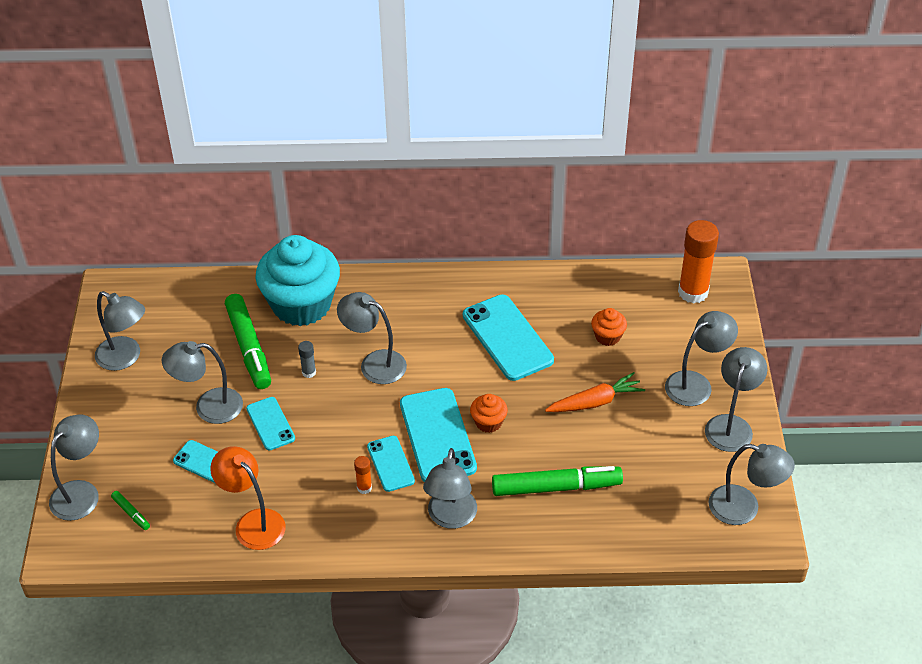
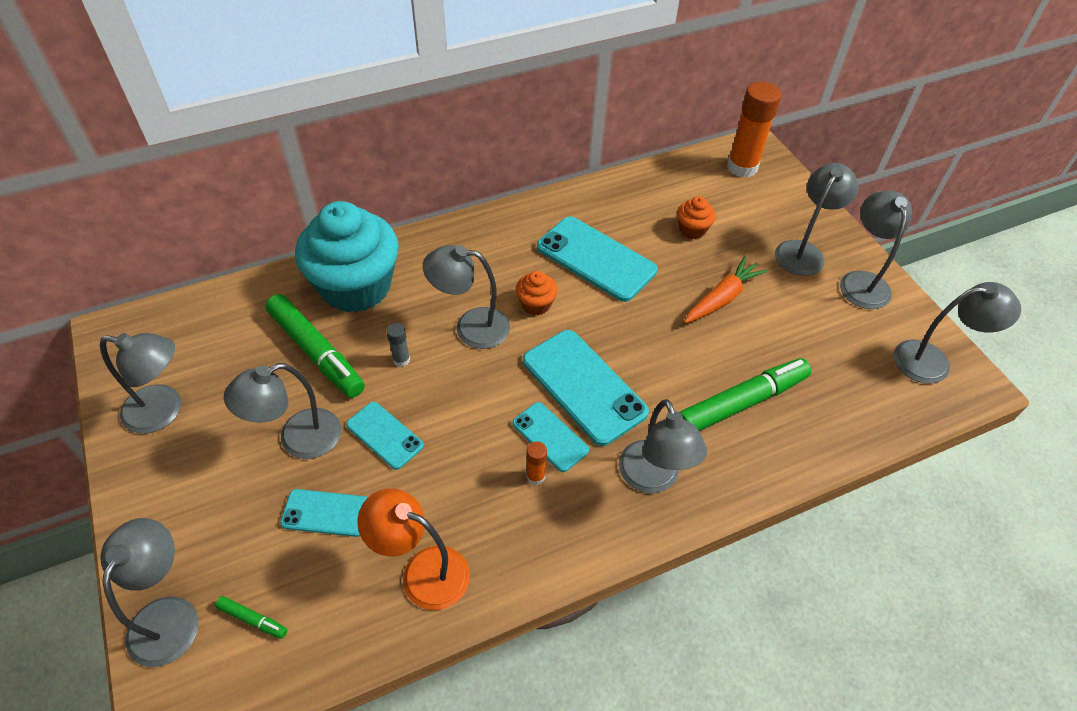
camera: 25 degrees left, 5 degrees up
orange cupcake [470,394,508,433] -> orange cupcake moved to [516,271,558,316]

